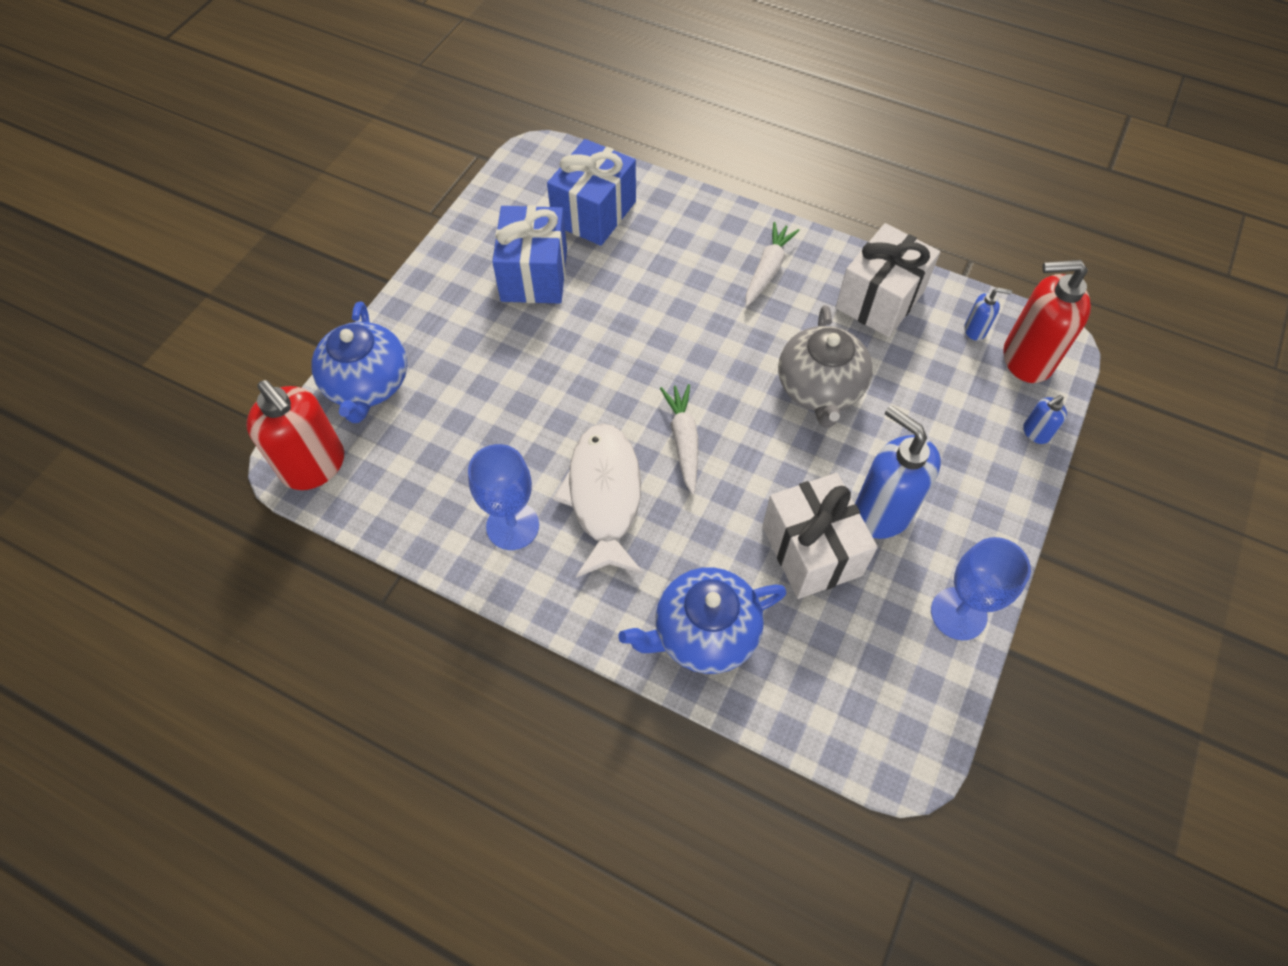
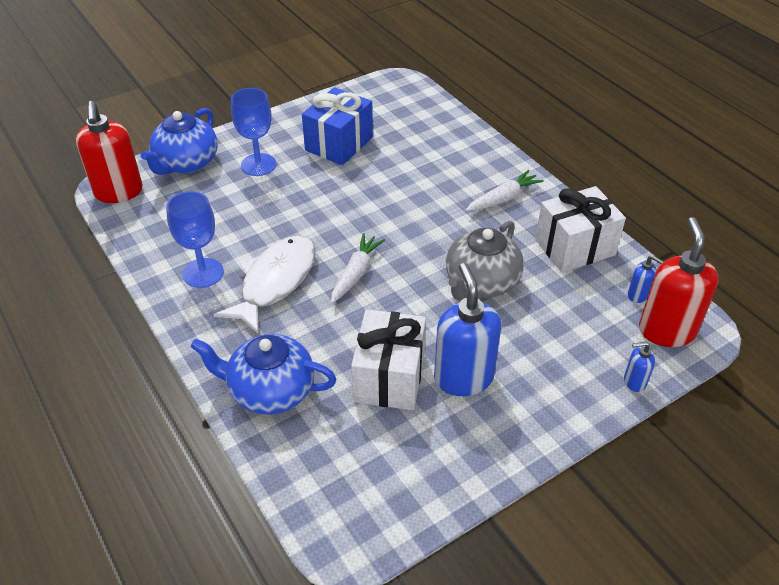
camera: 30 degrees right, 15 degrees down
blue gift [547,139,636,246] -> none
blue goblet [931,537,1031,640] -> blue goblet moved to [231,88,276,176]
red soap dispenser [1004,260,1091,383] -> red soap dispenser turned 60 degrees clockwise [639,217,719,347]

